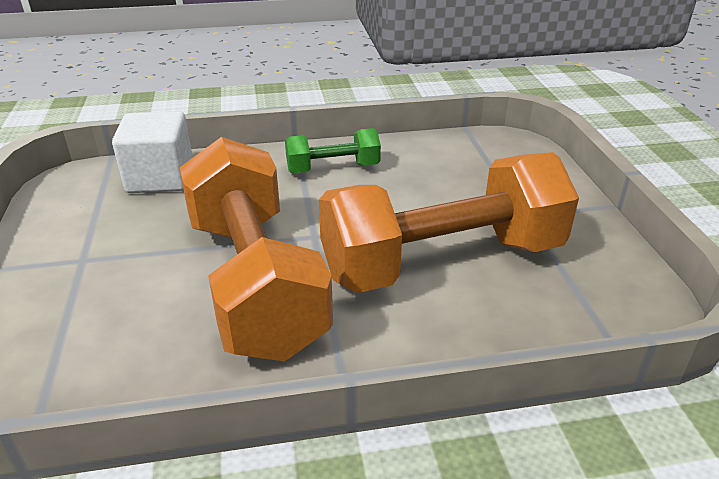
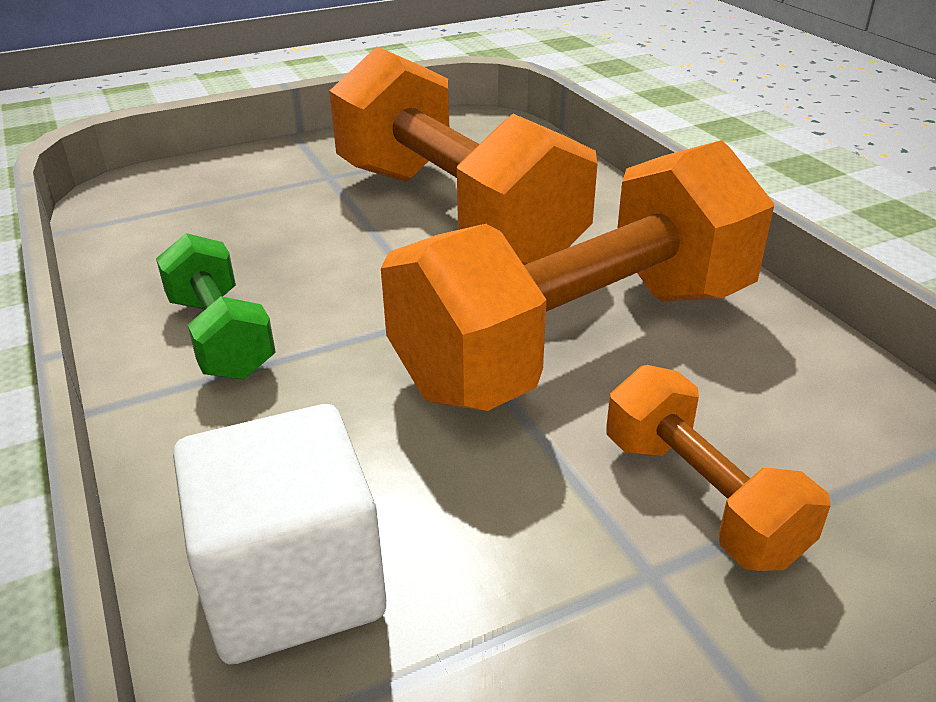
camera: 105 degrees left, 0 degrees up
none -> orange dumbbell [607,365,831,571]

